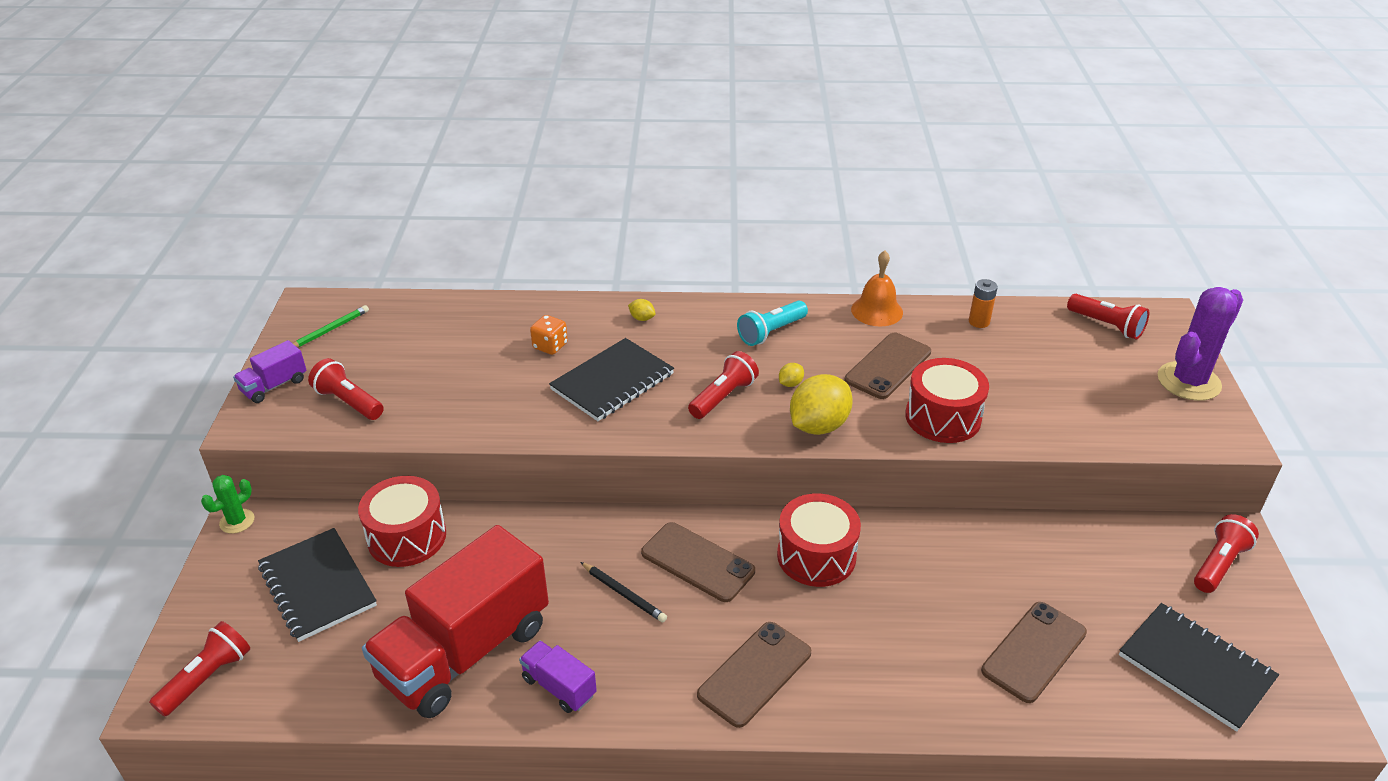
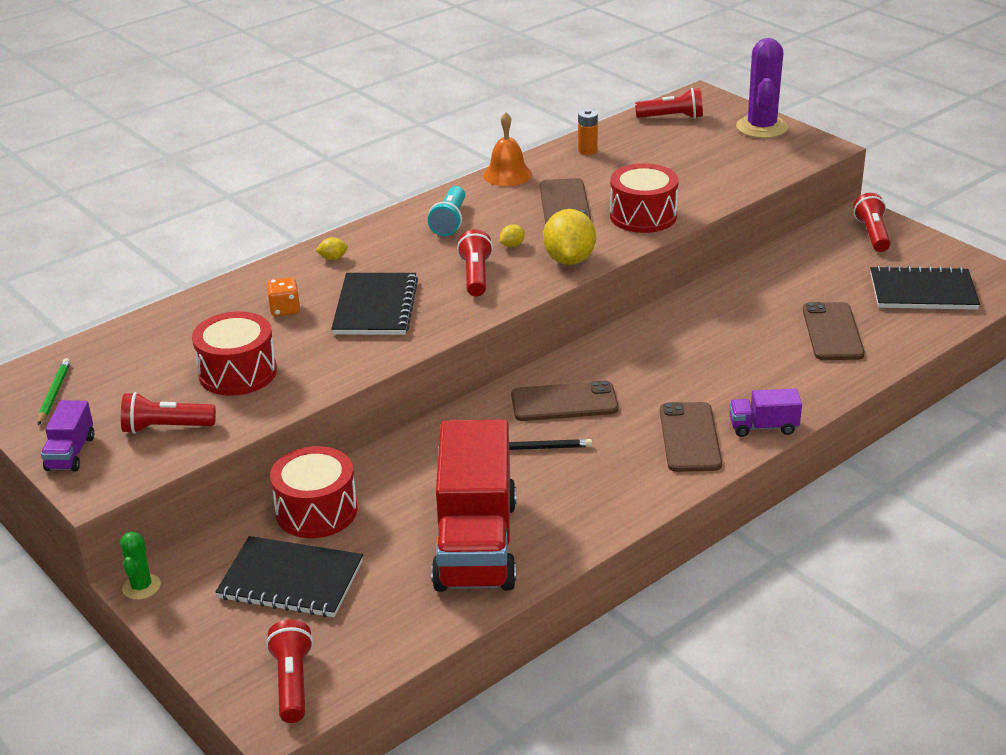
camera: 40 degrees left, 5 degrees down
purple truck [519,641,597,713] -> purple truck moved to [729,389,802,437]
red drum [777,493,861,587] -> red drum moved to [192,312,277,396]
yellow lemon [779,363,804,387] -> yellow lemon turned 45 degrees clockwise [500,224,525,247]

